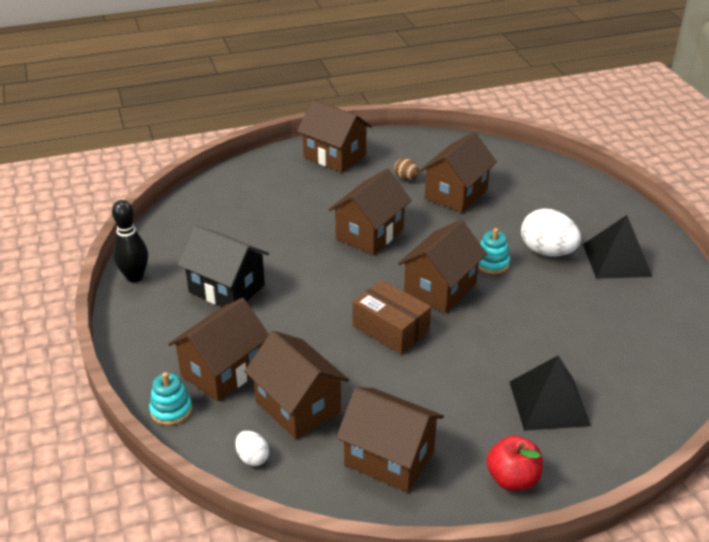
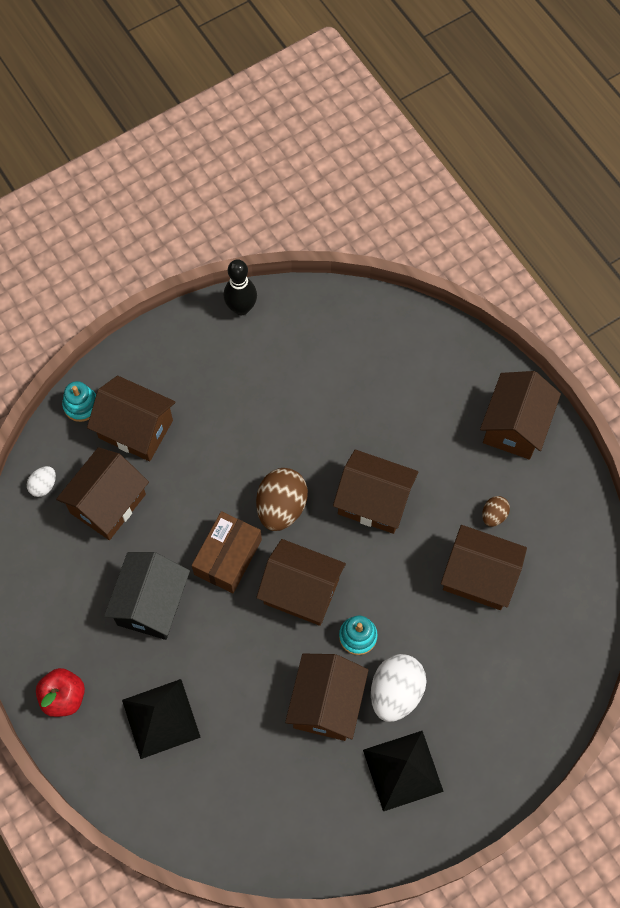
camera: 75 degrees right, 30 degrees up
black house [178,225,269,307] -> black house moved to [104,552,190,640]
brown house [336,387,444,492] -> brown house moved to [285,654,368,741]
none -> brown egg [256,468,308,531]

